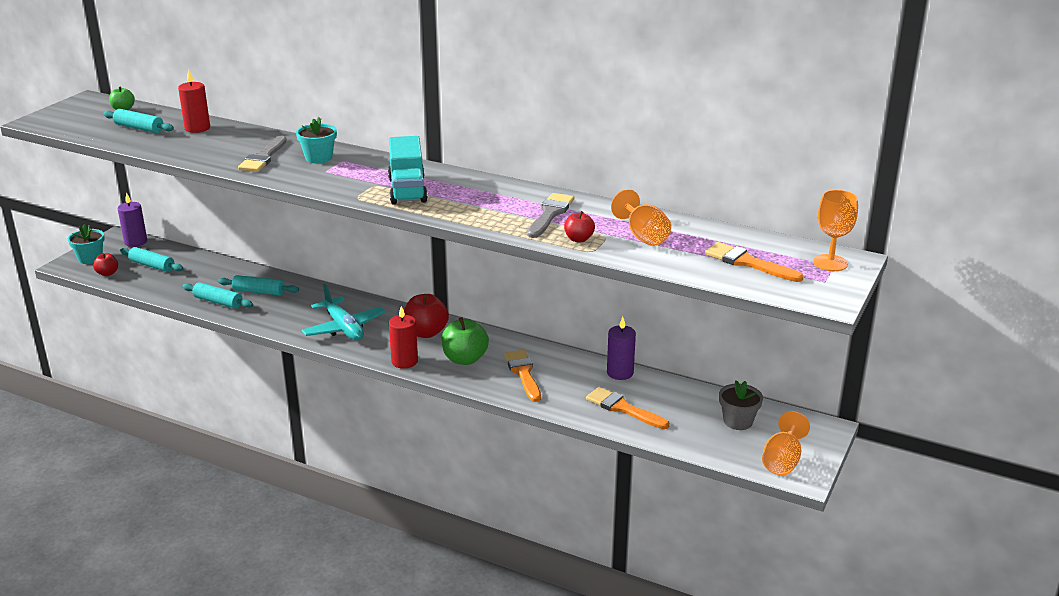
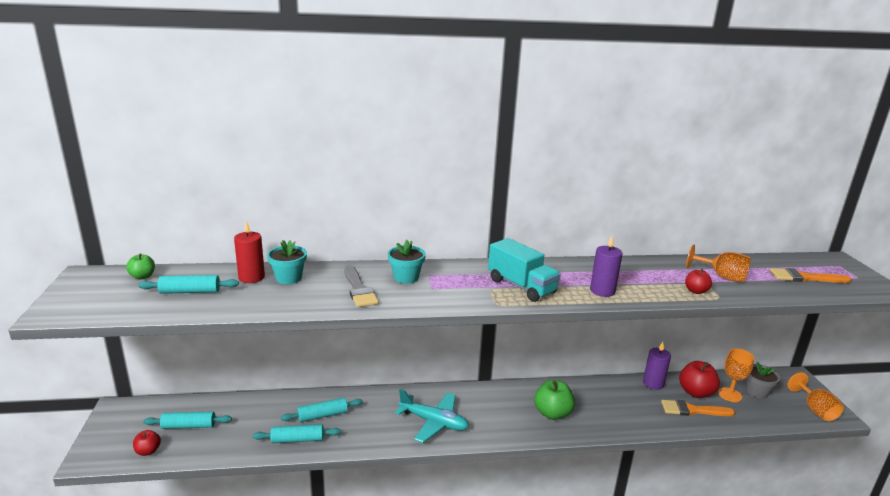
camera: 35 degrees left, 5 degrees down
turquoise flower pot [68,224,105,264] -> turquoise flower pot moved to [267,240,307,284]
purple candle [118,192,147,247] -> purple candle moved to [590,236,622,297]
red candle [389,306,418,369] -> none
red apple [404,294,449,338] -> red apple moved to [679,361,720,398]
orange brush [504,350,541,402] -> none
grey brush [527,193,574,238] -> none
orange goblet [813,190,858,271] -> orange goblet moved to [718,348,754,402]

